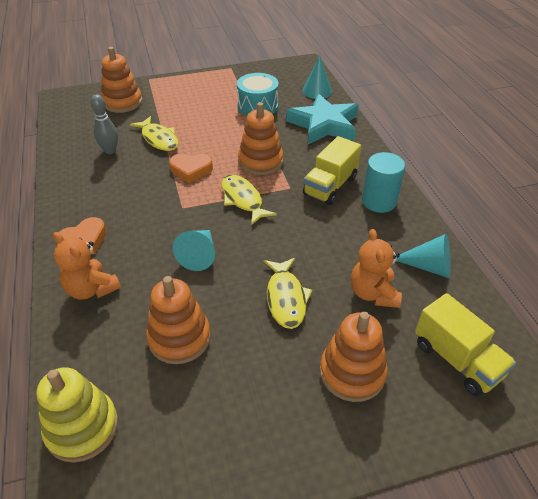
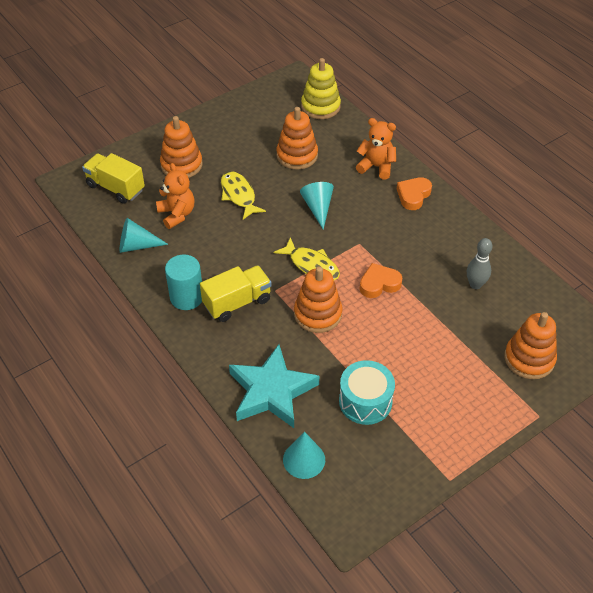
camera: 160 degrees right, 5 degrees up
yellow fish [130,116,179,151] -> none
yellow truck [303,136,361,205] -> yellow truck turned 45 degrees clockwise [200,265,272,322]

